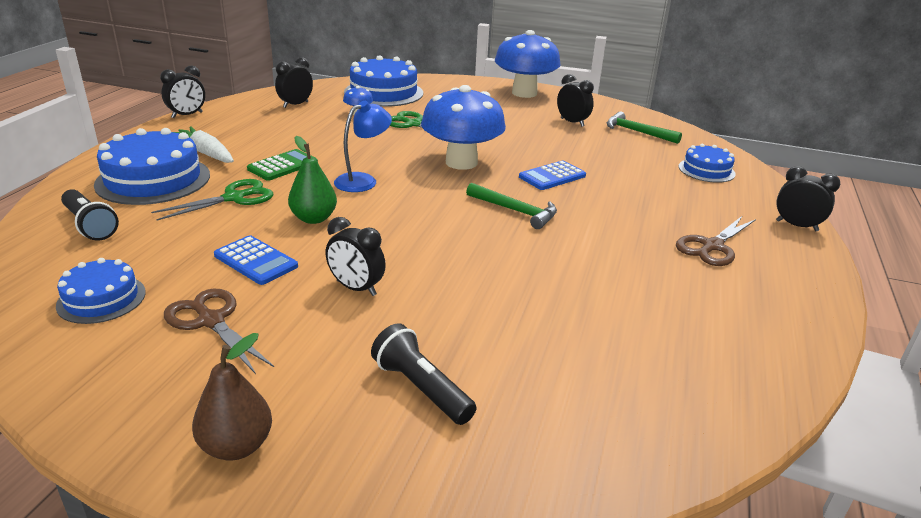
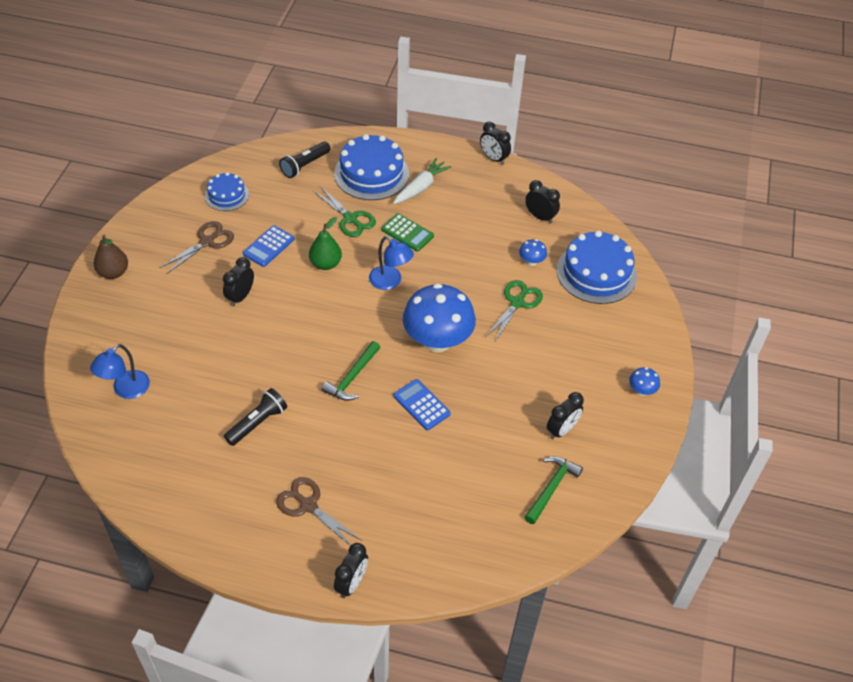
camera: 85 degrees right, 20 degrees up
black flashlight [371,323,477,425] -> black flashlight moved to [224,388,287,446]
blue mushroom [495,30,561,98] -> blue mushroom [629,367,660,396], size x0.42
blue cake [679,144,736,183] -> none
none -> blue lamp [90,344,150,399]

